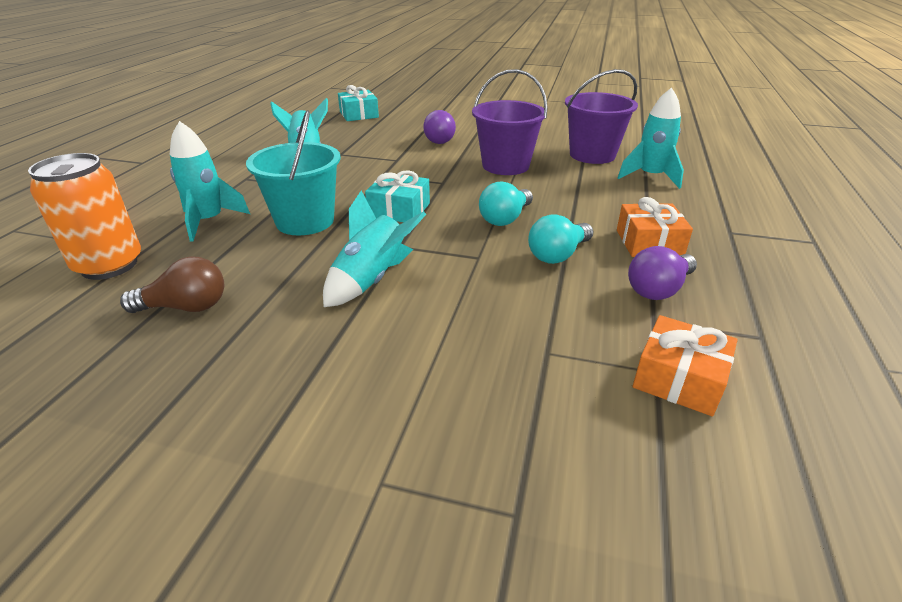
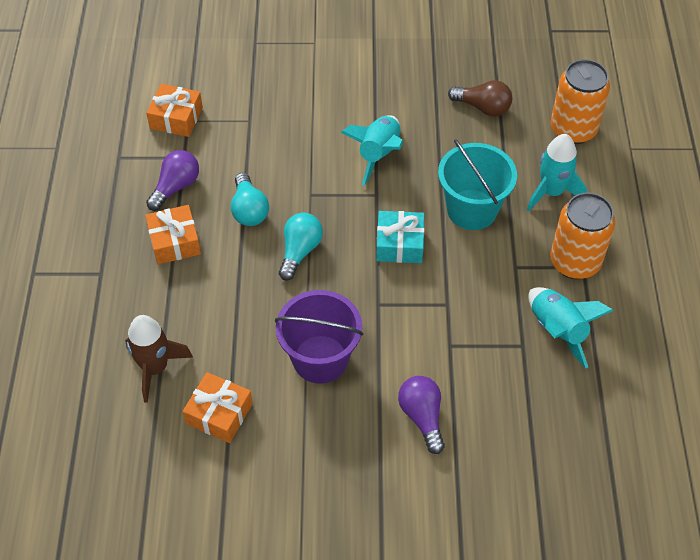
camera: 165 degrees right, 20 degrees up
brown light bulb [120,257,224,313] -> brown light bulb turned 135 degrees counterclockwise [448,80,512,117]
turquoise gift [338,85,379,121] -> none
turquoise light bulb [528,214,594,264] -> turquoise light bulb turned 135 degrees clockwise [231,173,269,226]
purple bucket [565,69,638,164] -> orange gift [183,372,253,443]
turquoise rocket [618,88,684,189] -> brown rocket [125,315,193,403]
none -> orange can [550,192,615,279]

